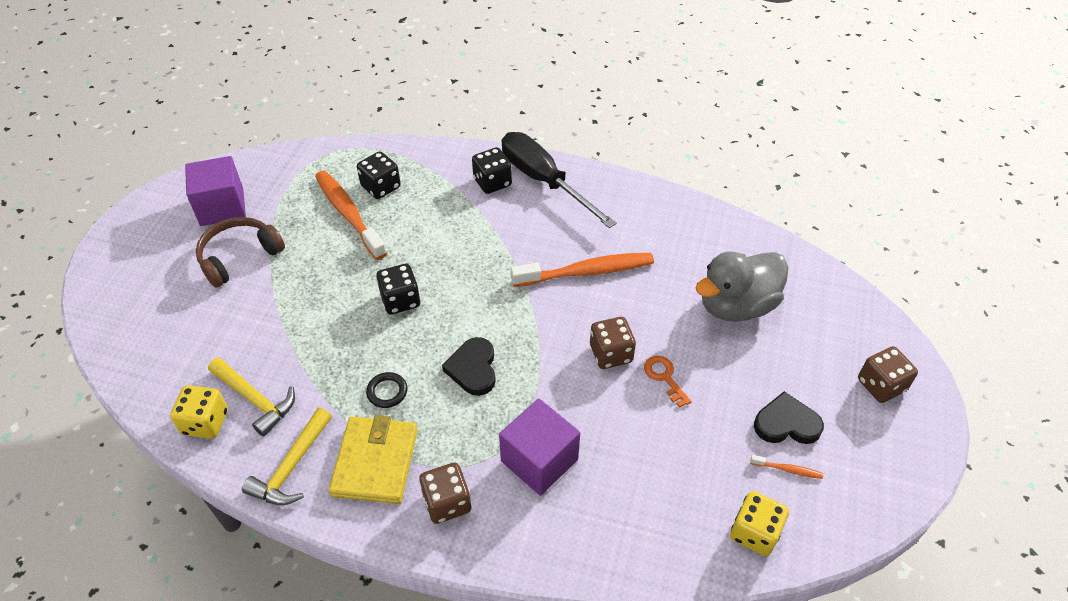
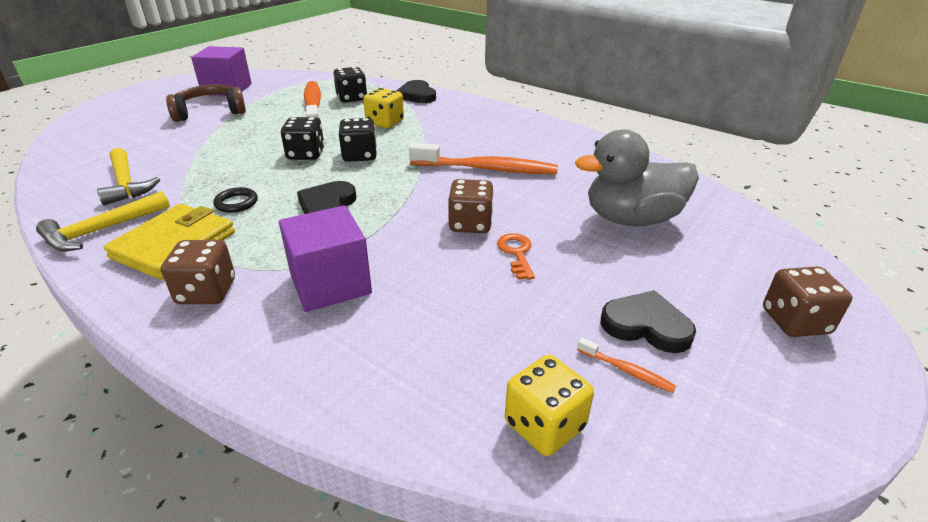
camera: 20 degrees right, 15 degrees down
yellow dice [170,385,228,439] -> yellow dice moved to [363,88,404,128]
black dice [472,147,512,194] -> black dice moved to [338,118,377,162]
black screwdriver [502,132,617,228] -> none
none -> black heart [397,80,436,103]

